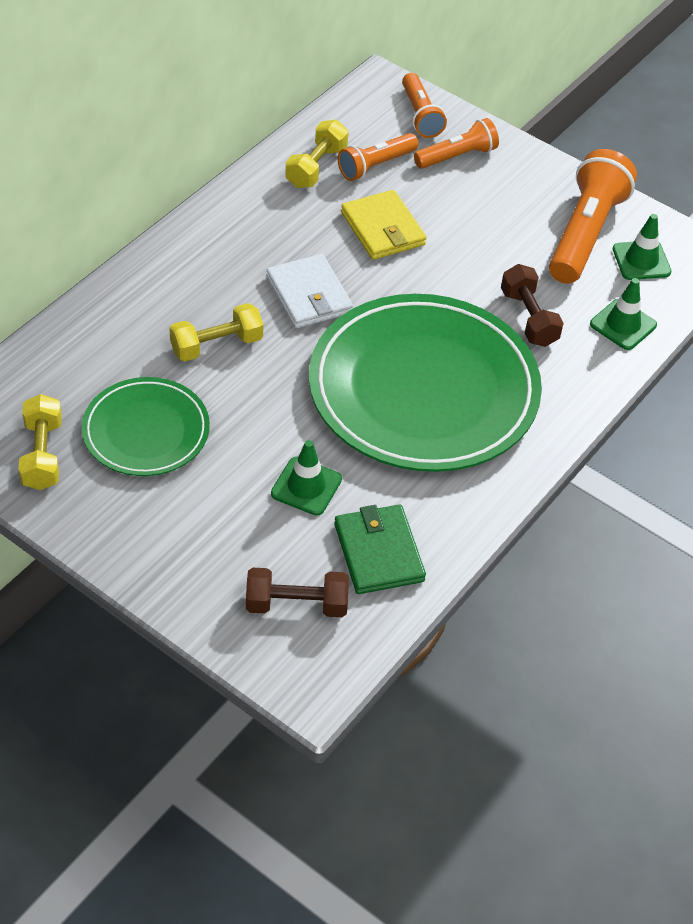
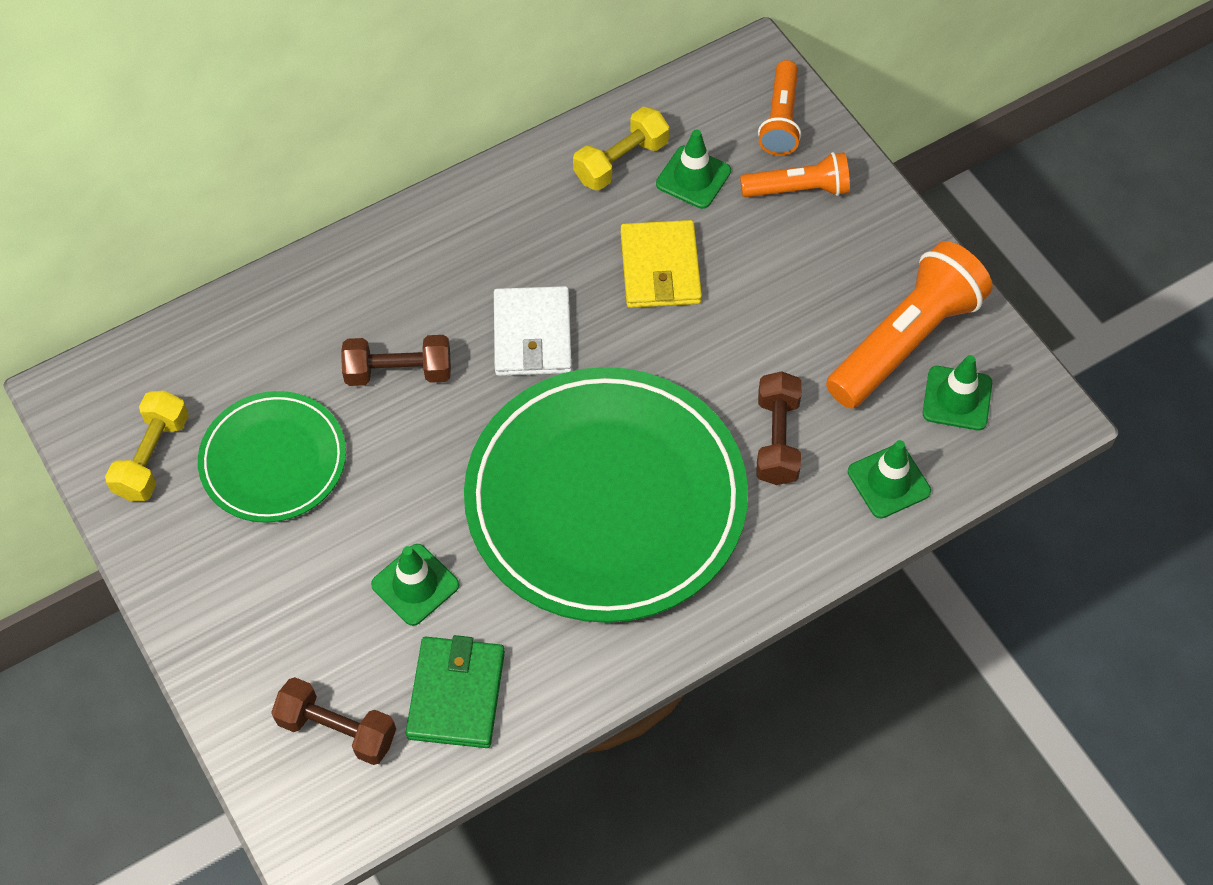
camera: 25 degrees right, 10 degrees up
yellow dumbbell [169,303,263,361] -> brown dumbbell [341,335,451,386]
orange flashlight [338,133,419,181] -> green traffic cone [656,129,731,209]

